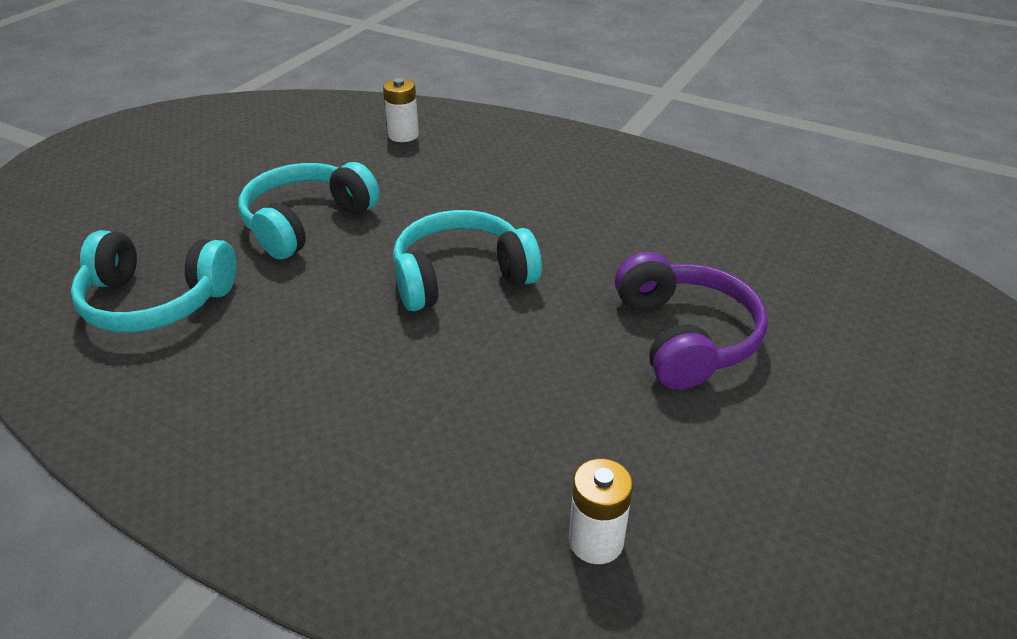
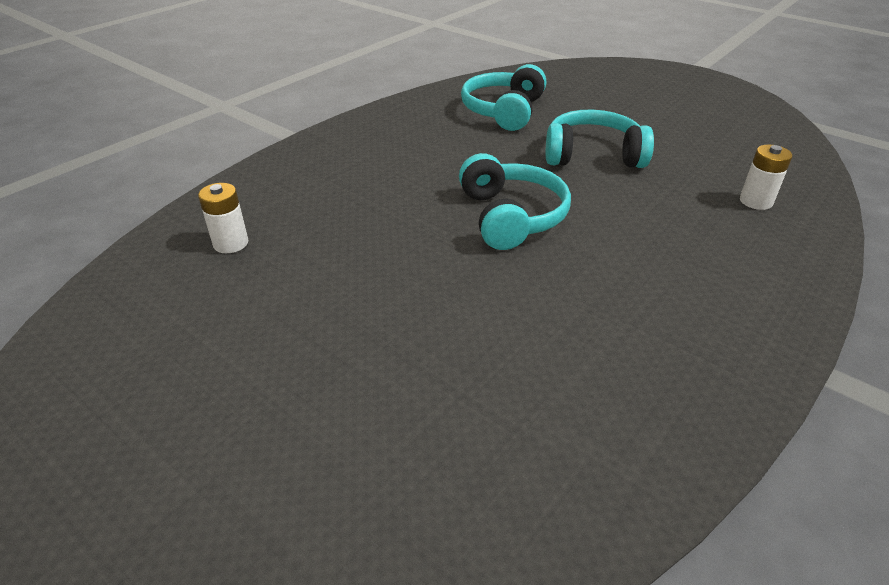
camera: 100 degrees right, 0 degrees up
turquoise headphones [238,162,380,259] -> turquoise headphones turned 45 degrees counterclockwise [546,109,654,168]
purple headphones [615,252,768,390] -> none

